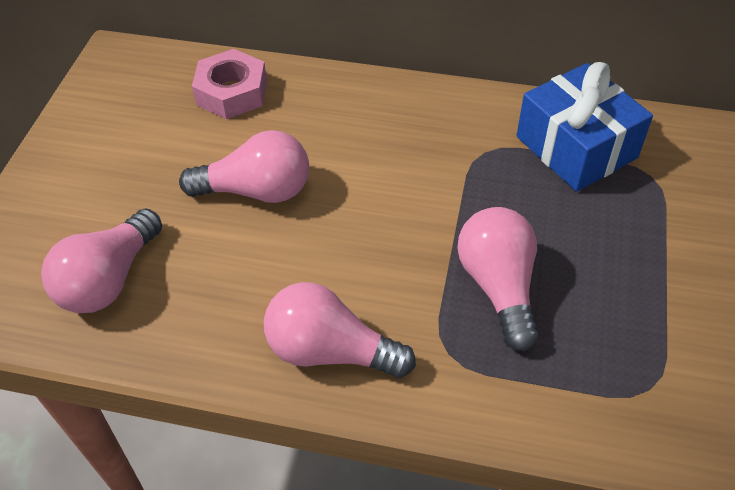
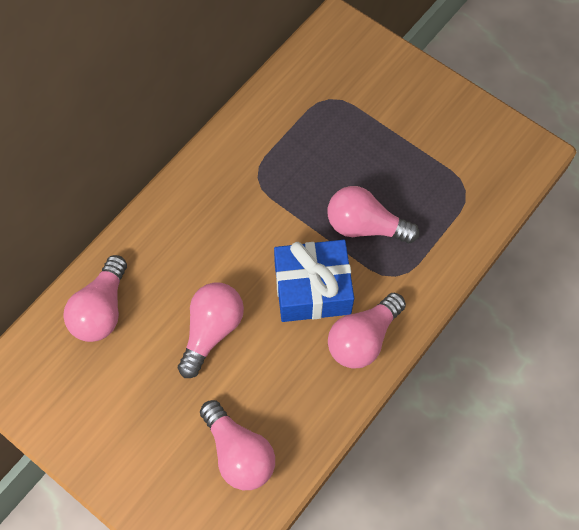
camera: 65 degrees left, 15 degrees up
pink nut [192,49,267,119] -> pink light bulb [63,255,127,342]
blue gift [516,62,653,192] -> blue gift moved to [274,240,354,322]

